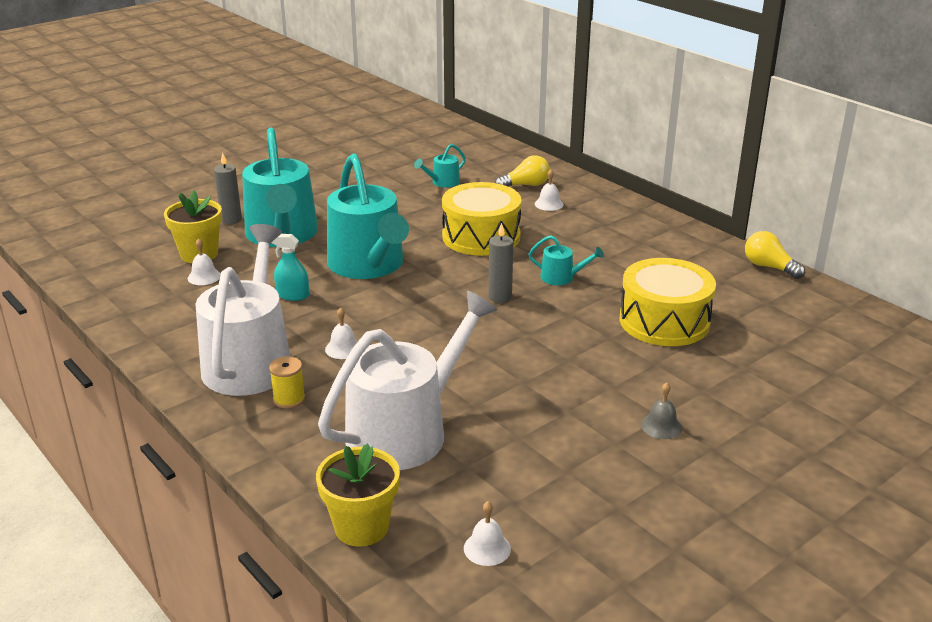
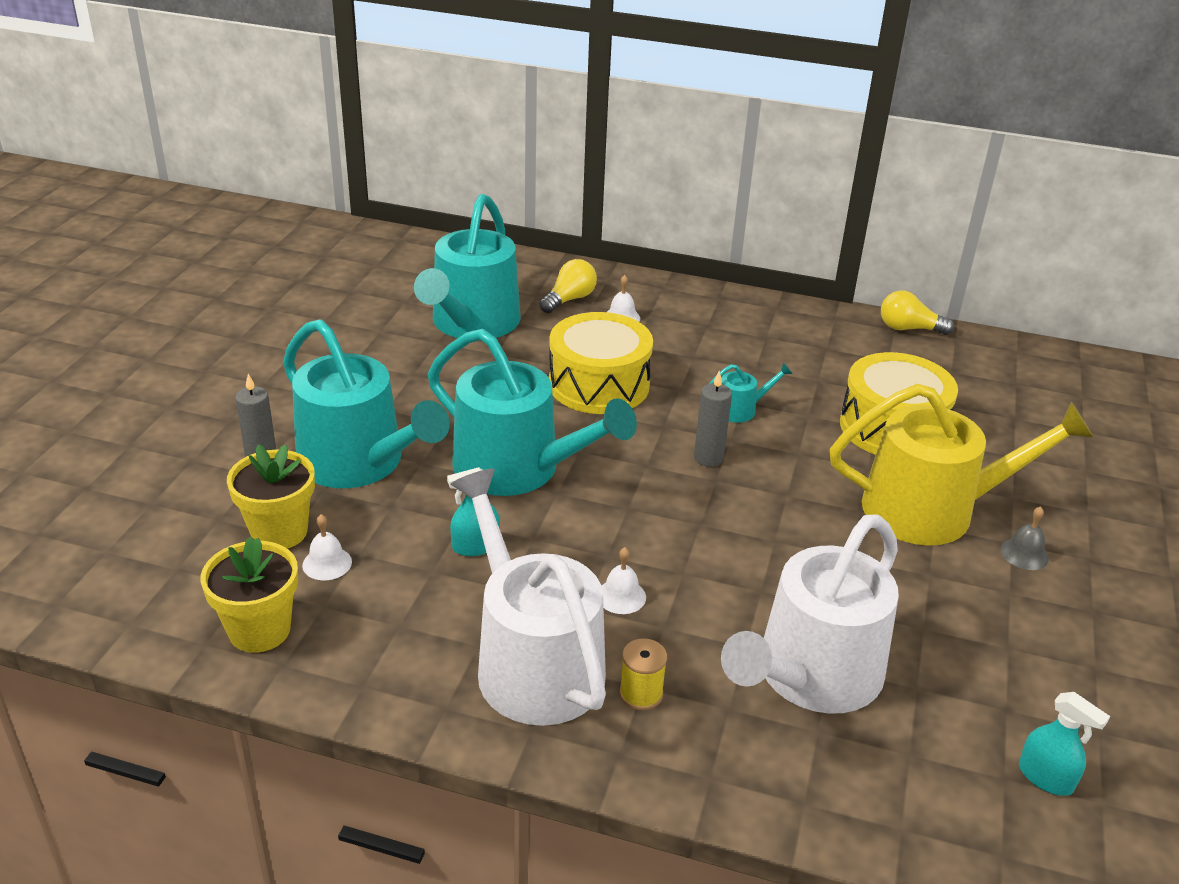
camera: 35 degrees left, 5 degrees up
yellow flower pot [316,443,400,547] -> yellow flower pot moved to [201,536,298,652]
white watering can [318,291,497,470] -> white watering can turned 150 degrees counterclockwise [721,514,899,714]
turquoise watering can [414,144,466,188] -> turquoise watering can [414,194,521,338], size x2.40
white bell [464,501,511,566] -> turquoise spray bottle [1019,692,1110,796]
none -> yellow watering can [830,384,1094,546]

